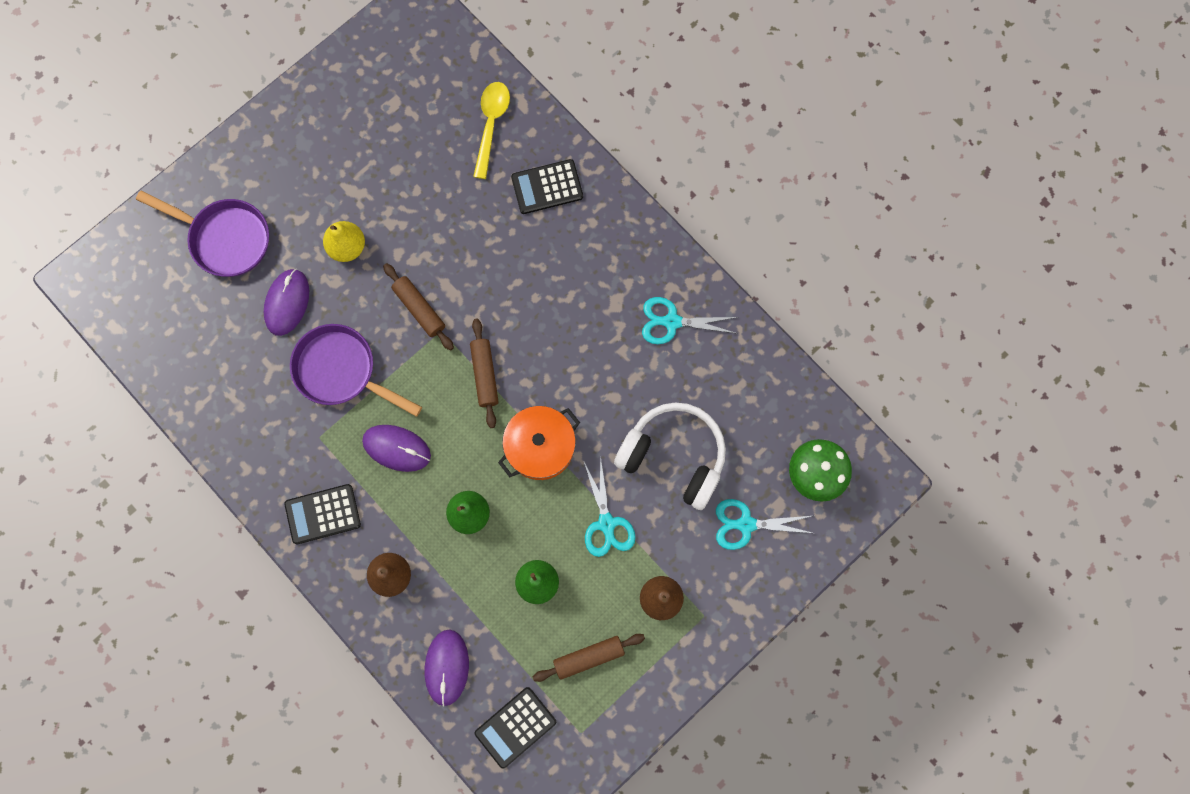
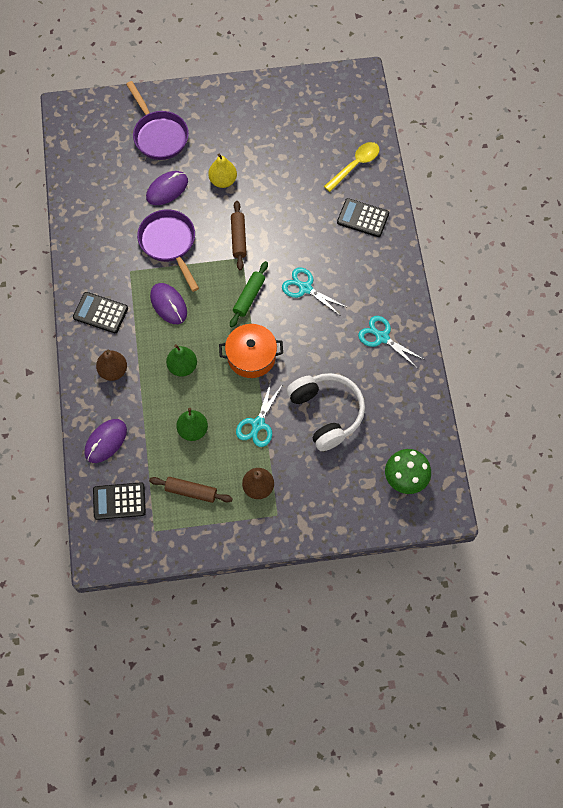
camera: 35 degrees right, 10 degrees down
brown rolling pin [470,319,499,428] -> green rolling pin [230,261,268,327]
turquoise scissors [716,499,812,550] -> turquoise scissors moved to [282,267,348,316]

